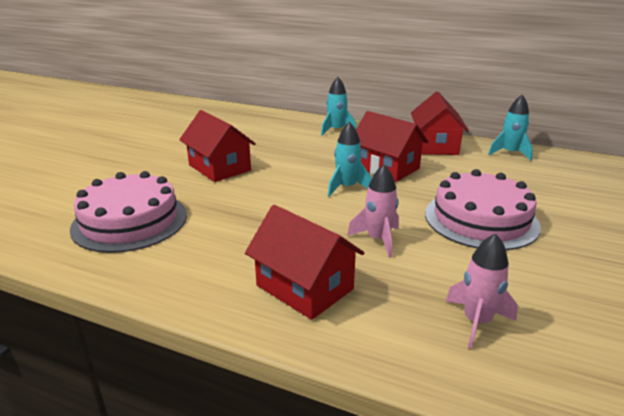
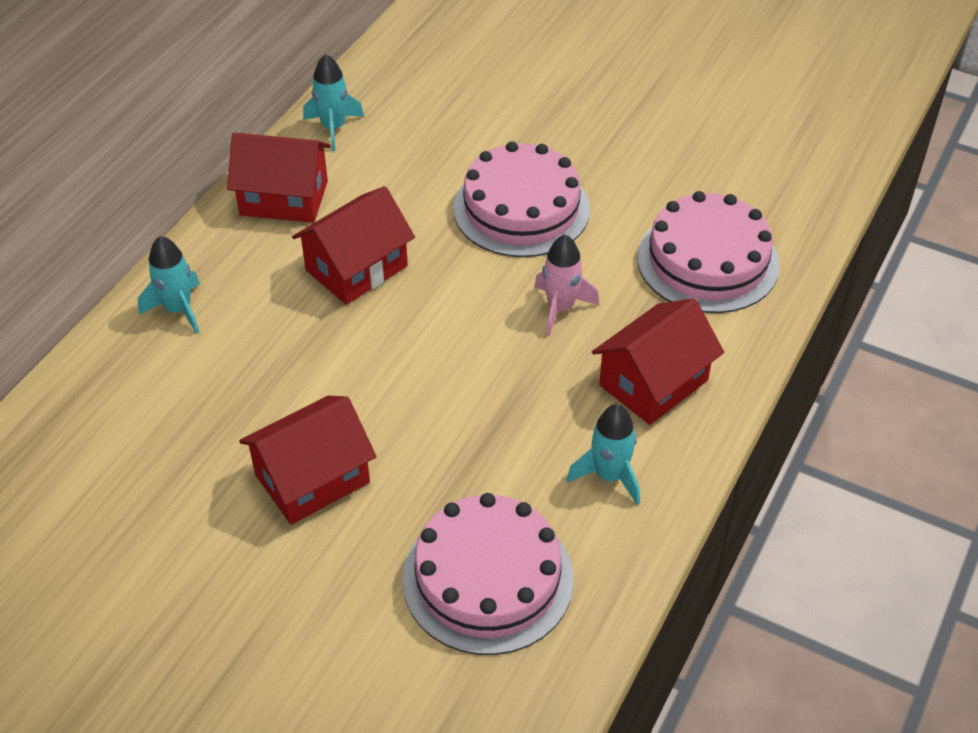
camera: 85 degrees left, 20 degrees up
turquoise rocket [328,122,372,196] -> turquoise rocket moved to [567,404,640,505]
pink rocket [446,233,518,349] -> pink cake [637,191,780,313]

